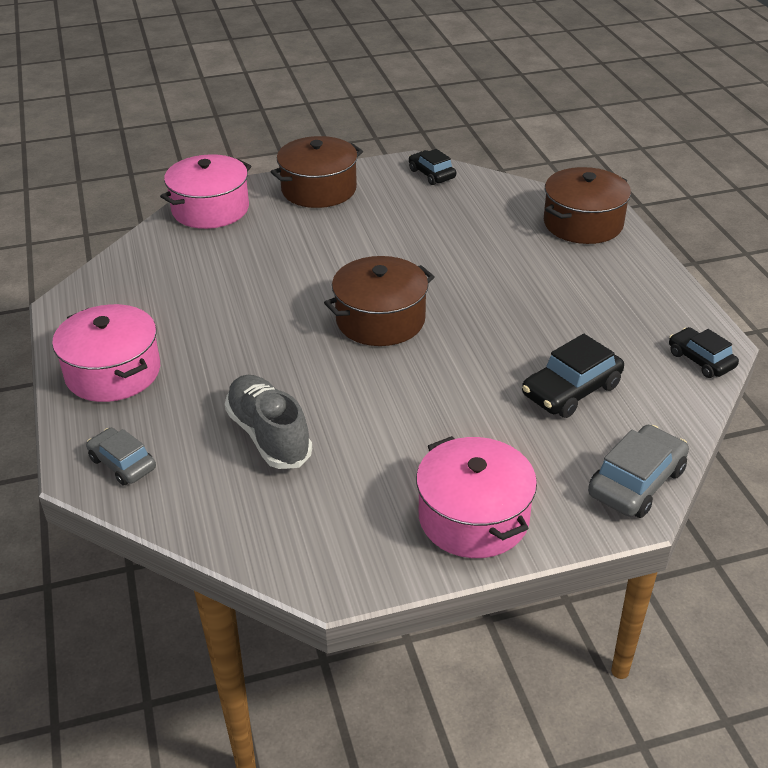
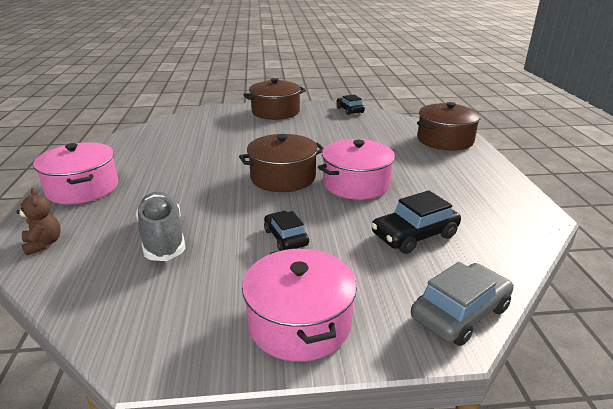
camera: 10 degrees right, 10 degrees down
grey car [86,428,156,485] -> brown teddy bear [16,188,61,256]
pink pot [160,154,251,229] -> pink pot moved to [318,139,395,200]
black car [669,327,739,378] -> black car moved to [264,211,309,251]

